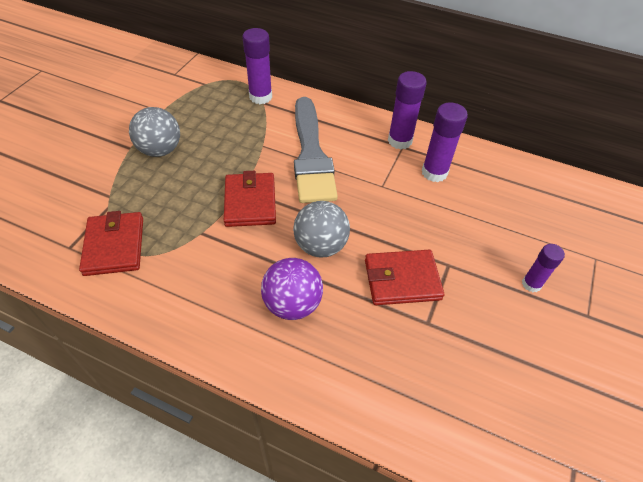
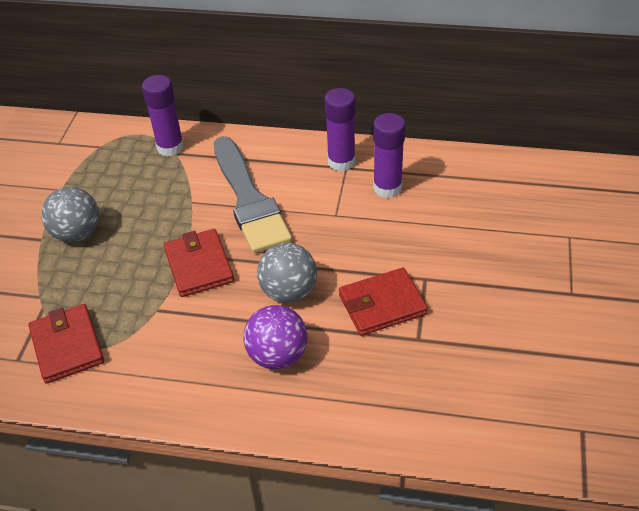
camera: 10 degrees left, 5 degrees down
purple glue stick [522,244,565,292] -> none

